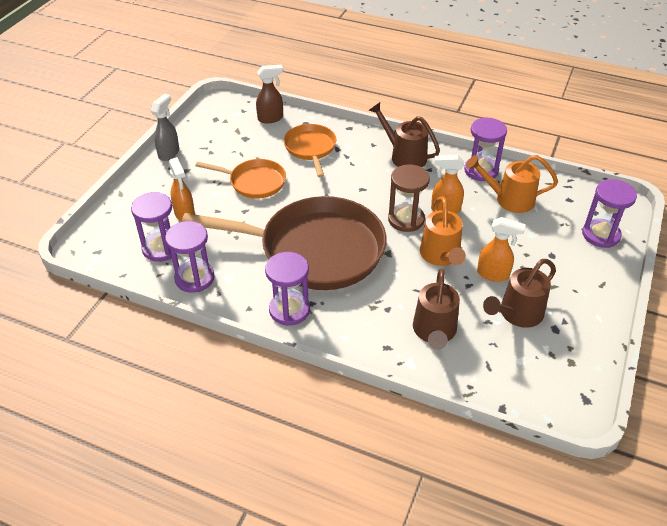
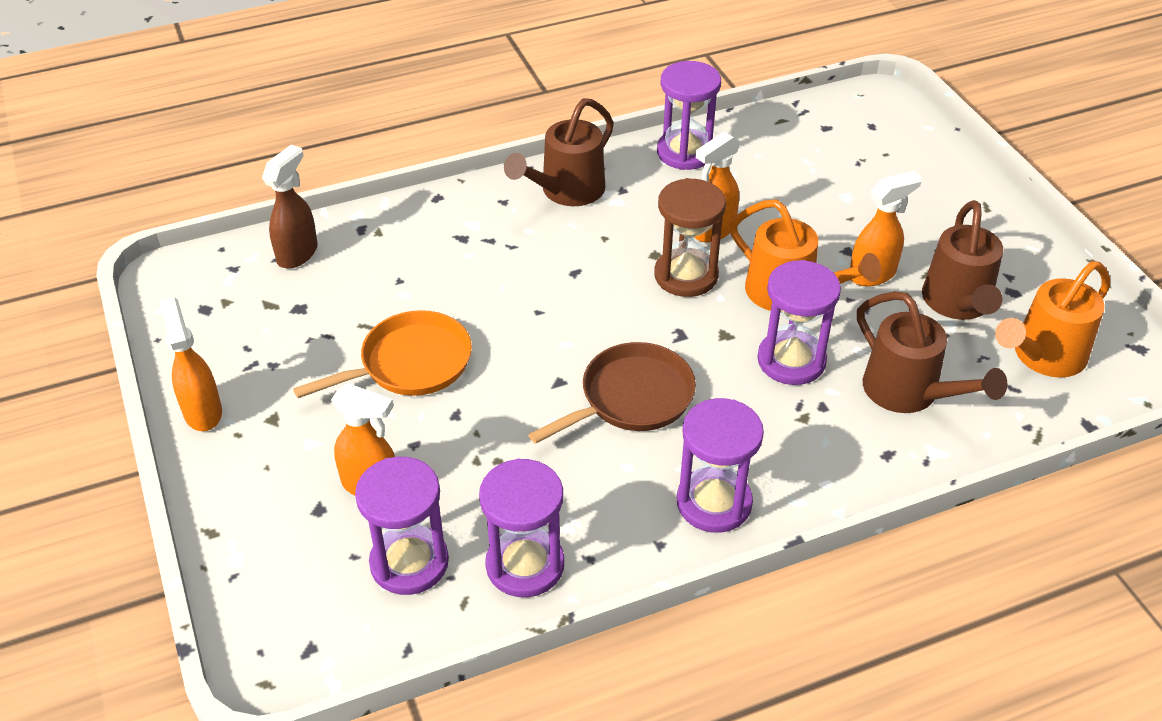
camera: 45 degrees left, 0 degrees up
grey spray bottle [151,94,179,161] -> orange spray bottle [160,297,222,431]
brown pan [182,196,387,290] -> brown pan [528,342,696,444], size x0.50
orange pan [284,124,337,177] -> none
brown watering can [369,102,440,167] -> brown watering can turned 45 degrees counterclockwise [504,98,614,206]
orange watering can [466,155,558,213] -> orange watering can moved to [995,261,1110,378]
purple hourglass [582,179,637,248] -> purple hourglass moved to [757,260,841,385]

